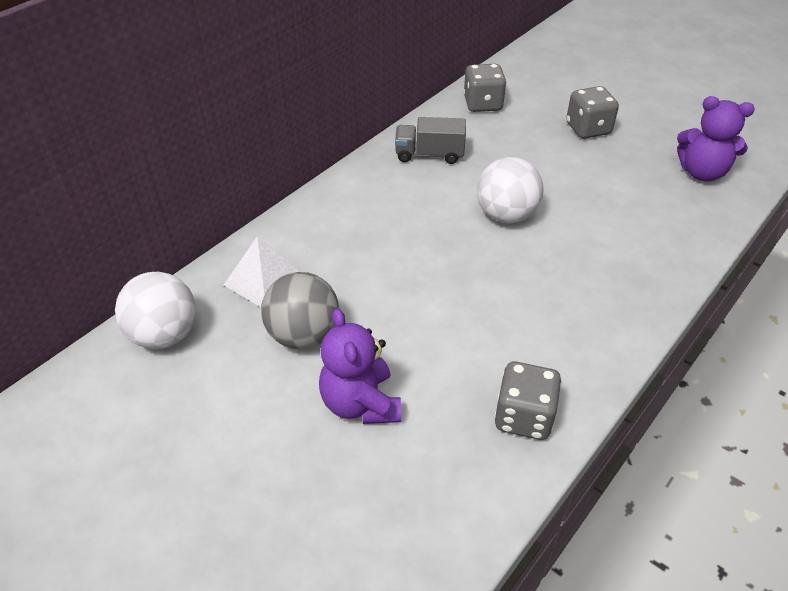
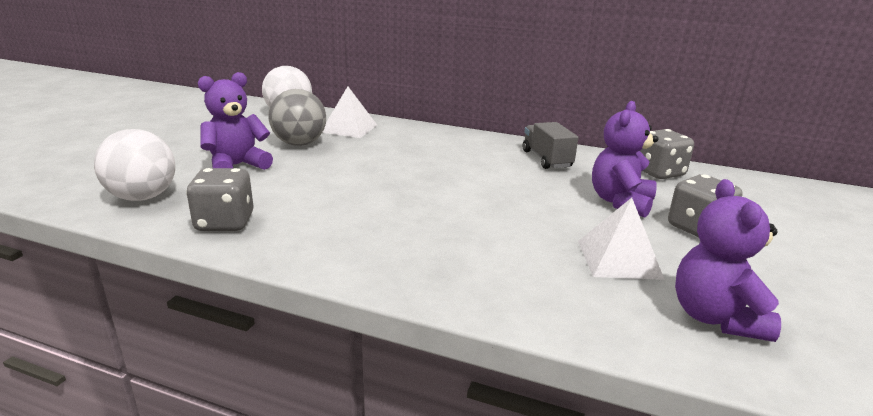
camera: 70 degrees right, 20 degrees down
white ball [477,157,544,223] -> white ball moved to [94,129,175,201]
none -> white pyramid [578,198,665,280]
none -> purple teddy bear [592,101,659,218]

